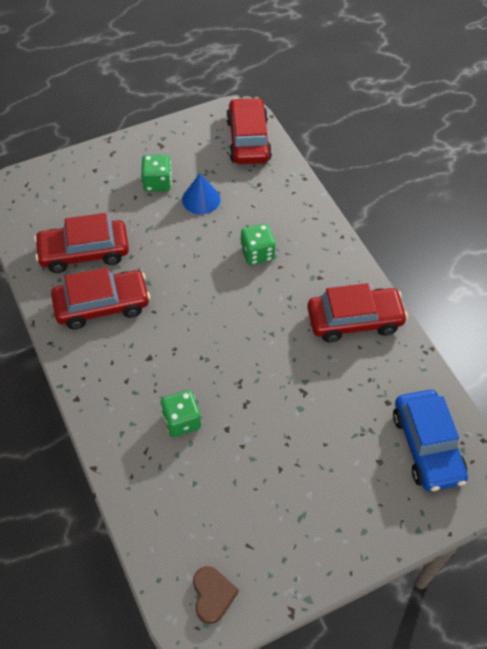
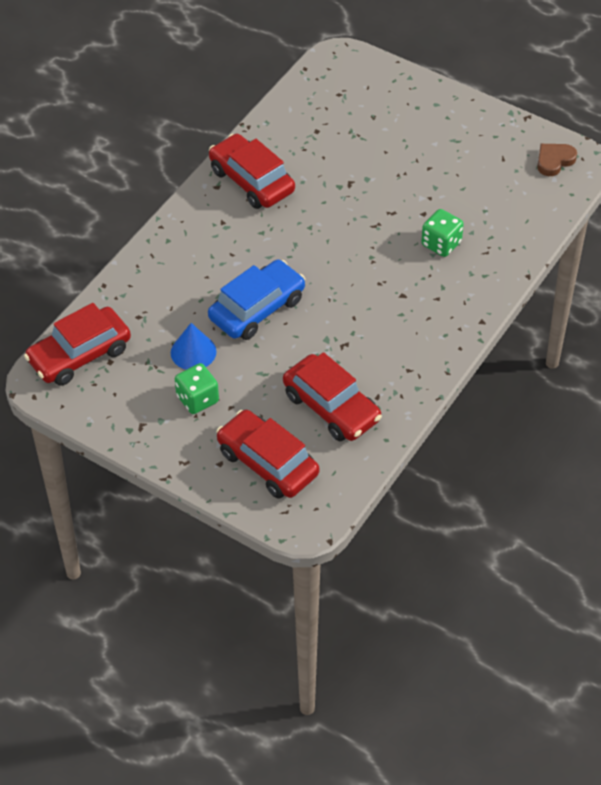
camera: 120 degrees left, 5 degrees down
red car [51,267,150,329] -> red car moved to [216,410,319,499]
green dice [241,224,276,265] -> none
blue car [393,390,468,492] -> blue car moved to [208,260,305,340]

